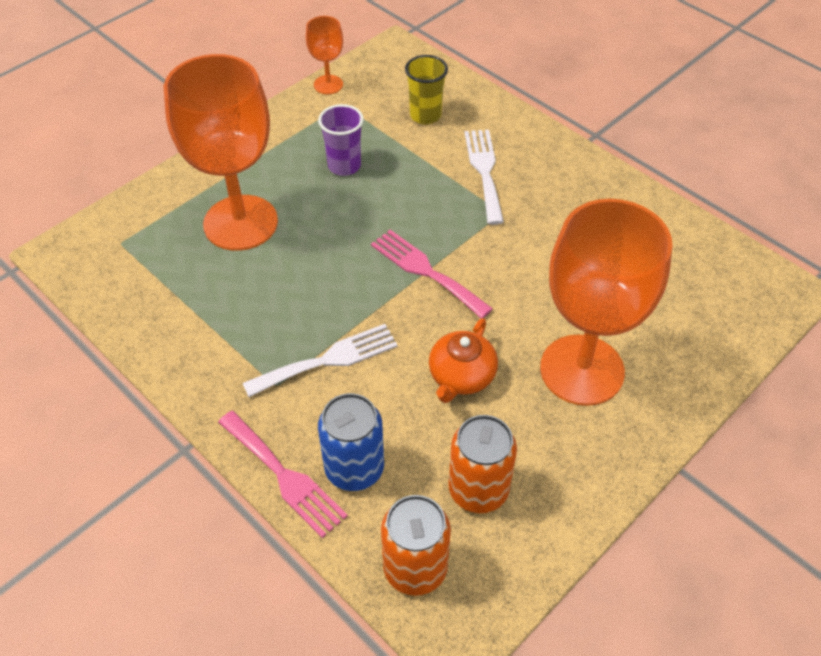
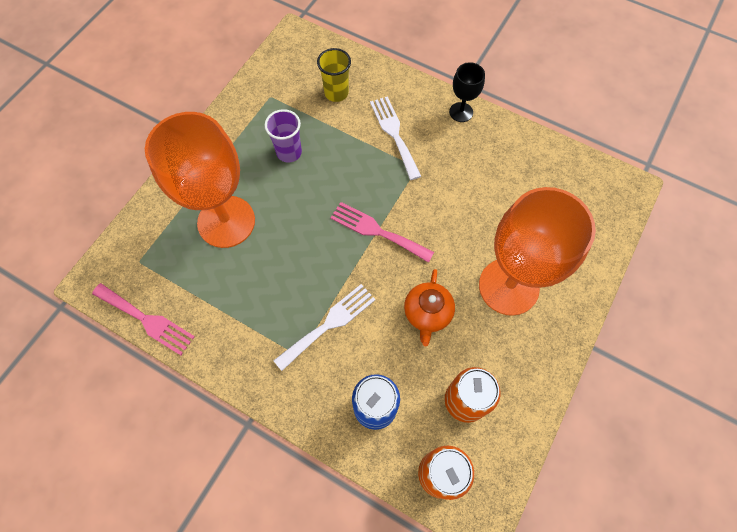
camera: 15 degrees left, 15 degrees up
pink fork [218,411,348,538] -> pink fork moved to [92,283,195,355]
orange goblet [306,16,343,94] -> none
none -> black goblet [449,62,485,122]

